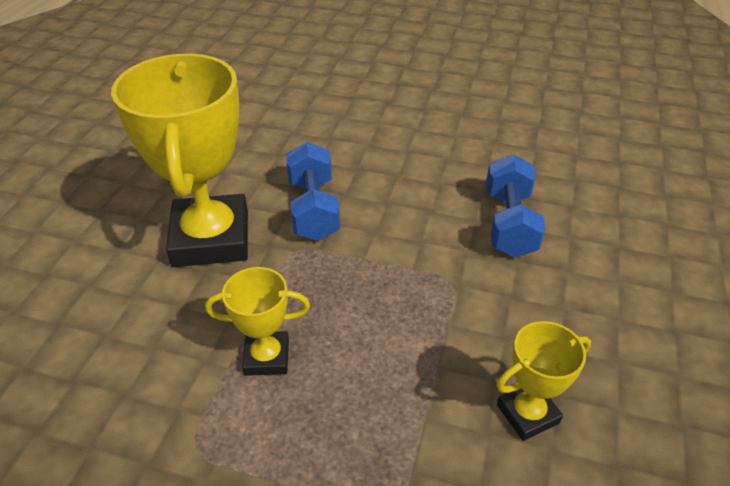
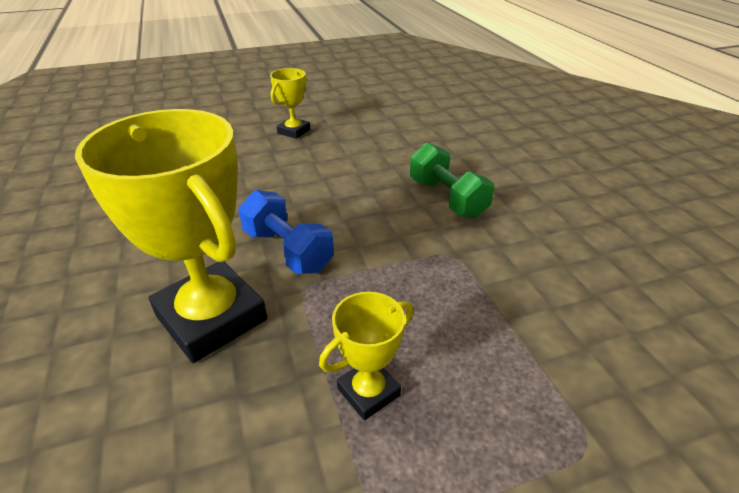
camera: 35 degrees left, 5 degrees down
blue dumbbell [486,154,546,258] -> green dumbbell [410,143,494,219]
yellow trophy [496,321,591,441] -> yellow trophy moved to [270,68,310,139]

